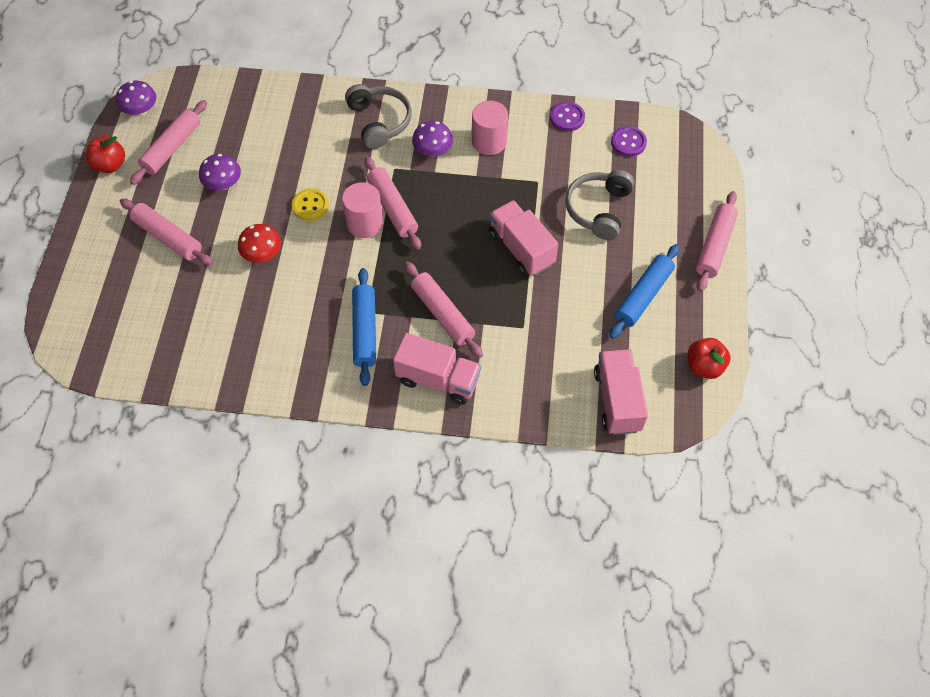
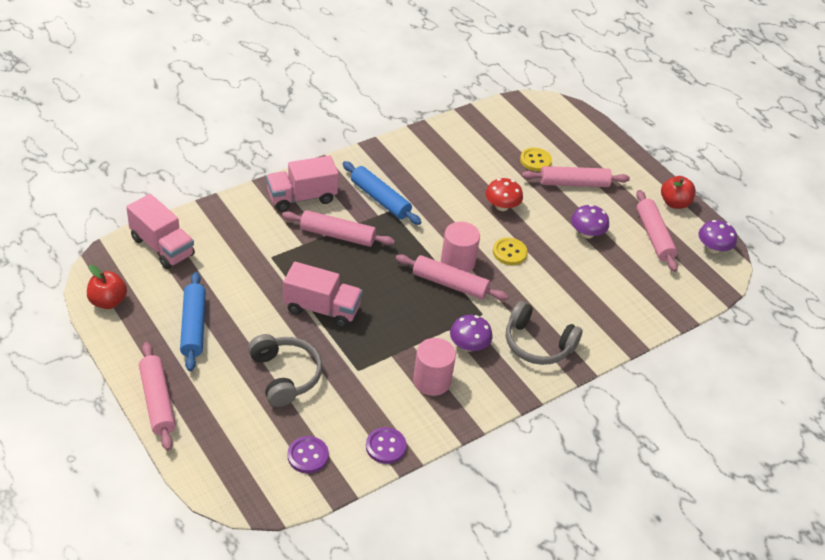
camera: 135 degrees right, 15 degrees down
none -> yellow button [520,148,552,171]

